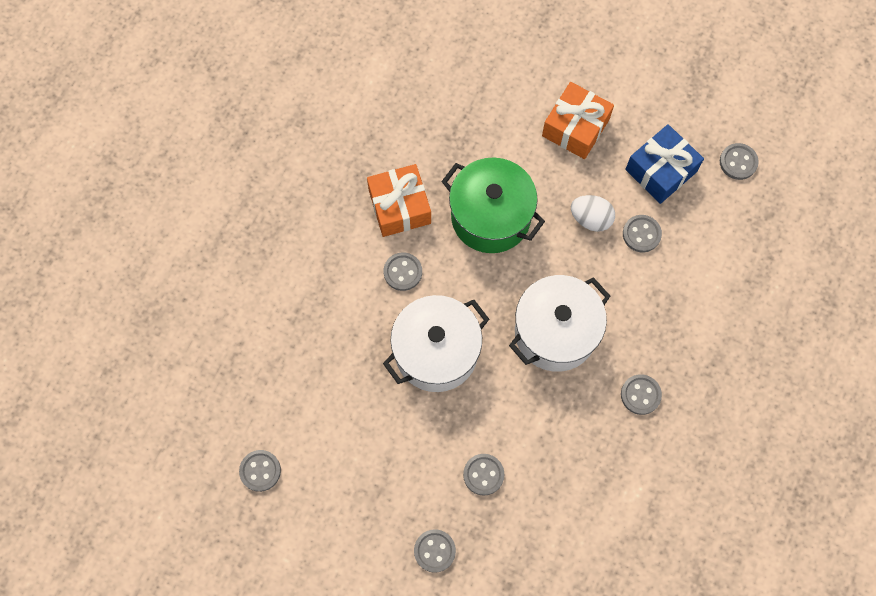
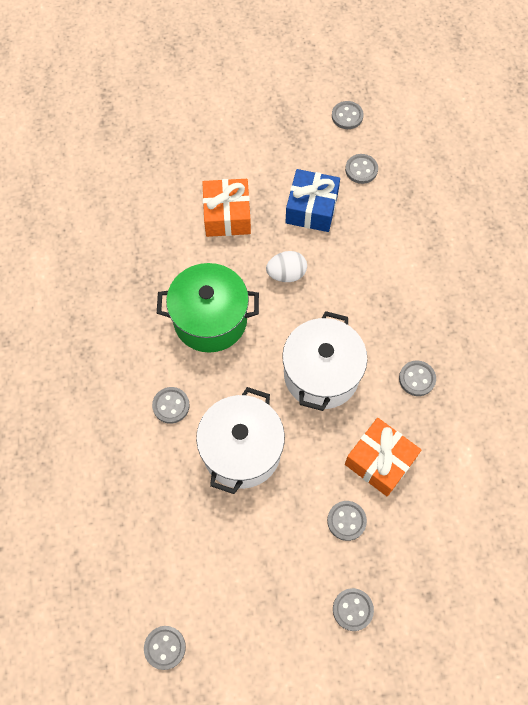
camera: 35 degrees left, 5 degrees down
orange gift [367,164,431,237] -> orange gift moved to [345,418,421,497]
grey button [623,215,662,252] -> grey button moved to [332,101,364,129]

